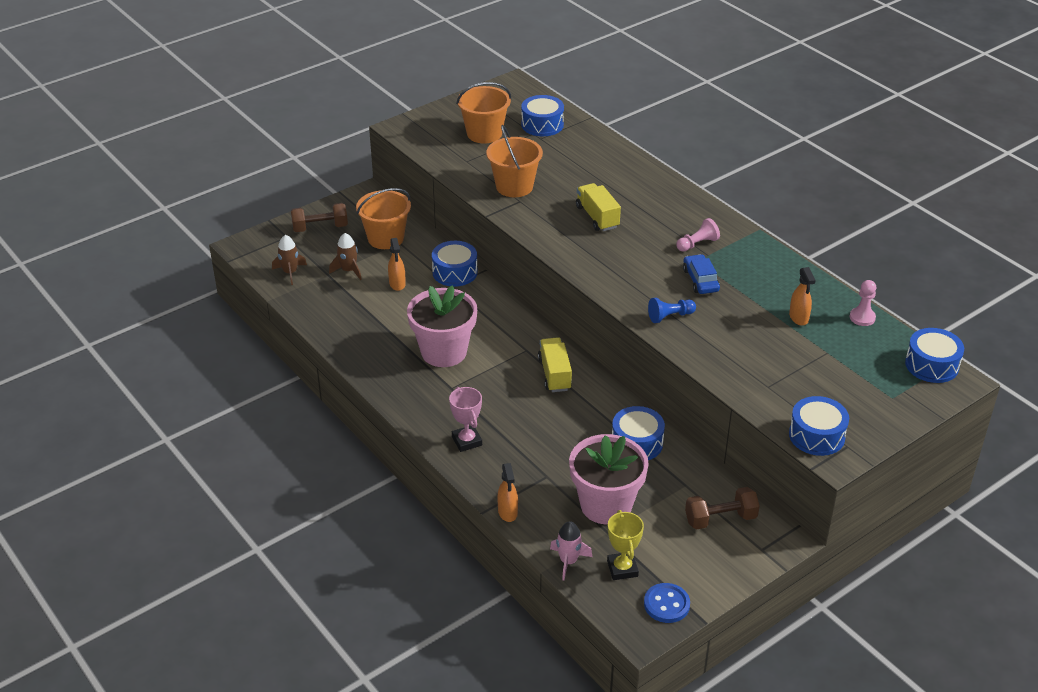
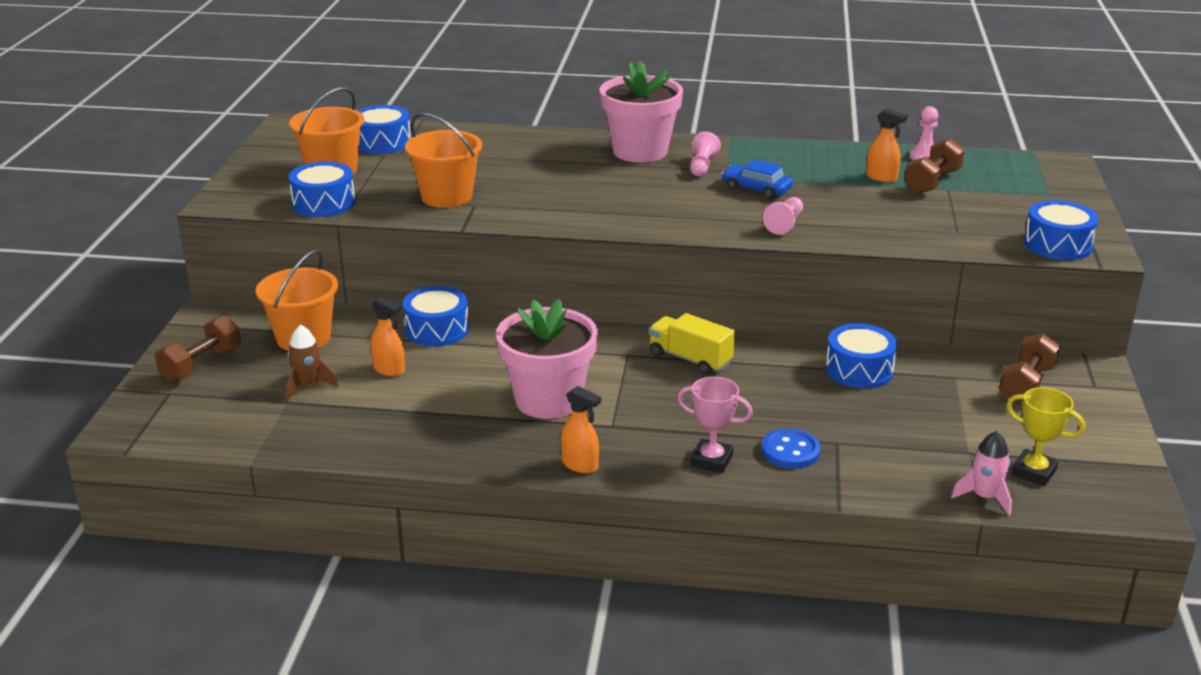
camera: 45 degrees left, 10 degrees down
brown rocket [272,235,307,285] -> none
orange spray bottle [497,463,518,522] -> orange spray bottle moved to [561,386,601,473]
pink flower pot [569,434,649,524] -> pink flower pot moved to [599,61,683,163]
yellow truck [576,183,621,231] -> none
blue button [644,583,690,623] -> blue button moved to [762,428,821,469]
blue pawn [648,298,696,323] -> pink pawn [763,197,803,235]
blue drum [905,328,964,383] -> blue drum moved to [289,162,355,217]
none -> brown dumbbell [904,138,964,194]

